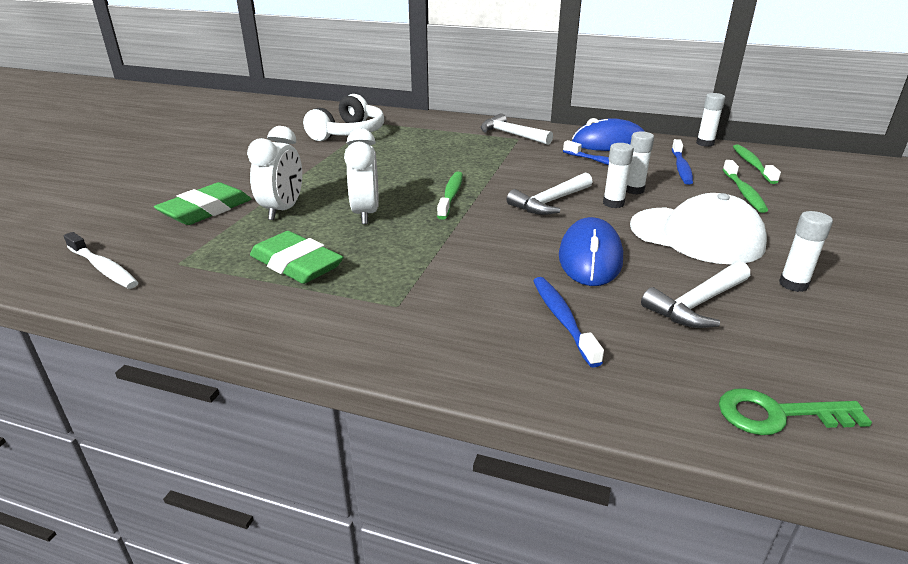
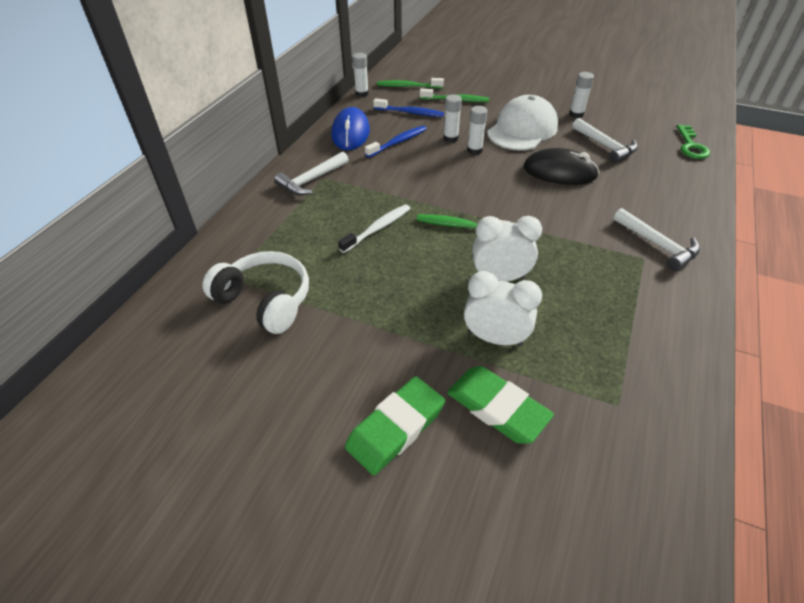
camera: 85 degrees left, 15 degrees up
white toothbrush [64,232,138,289] -> white toothbrush moved to [338,204,411,253]
green eraser [250,231,344,284] -> green eraser moved to [345,377,445,475]
white hammer [507,172,593,215] -> white hammer moved to [613,208,700,271]
blue toothbrush [533,277,604,368] -> none
blue mouse [559,217,623,286] -> black mouse [523,148,599,185]

